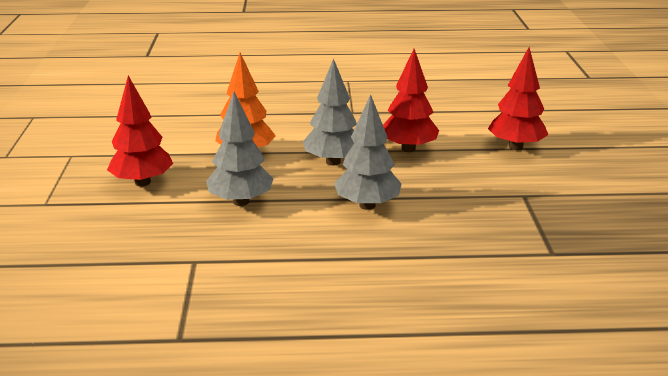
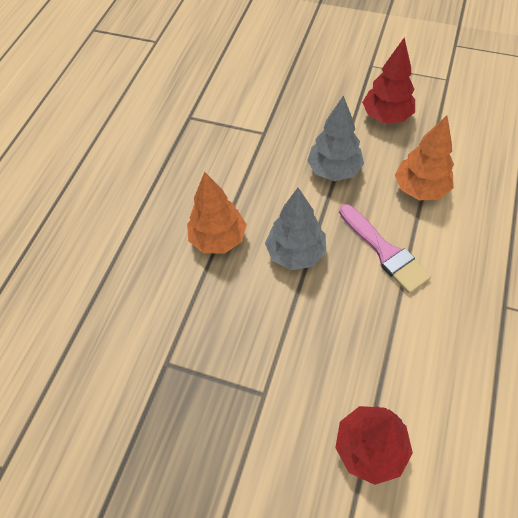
camera: 115 degrees right, 30 degrees up
grey tree [303,58,357,166] -> pink brush [339,204,431,294]
red tree [383,49,439,152] -> none
none -> orange tree [187,172,247,254]

